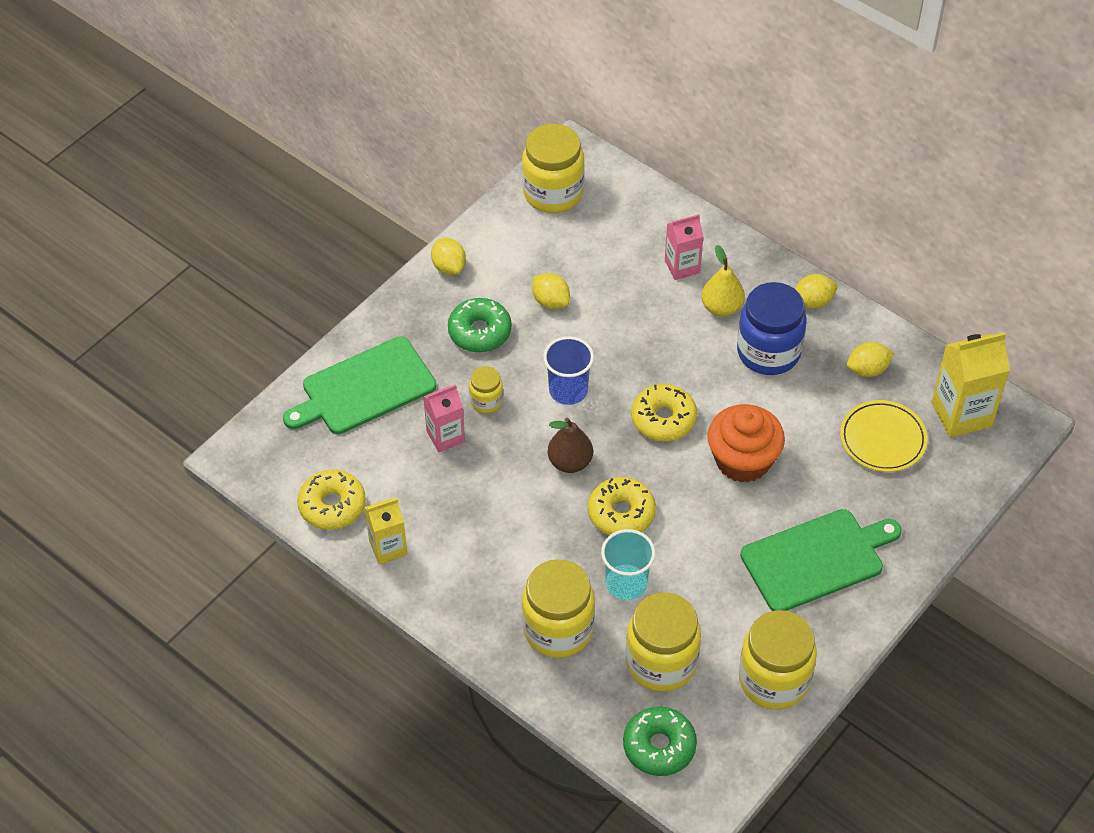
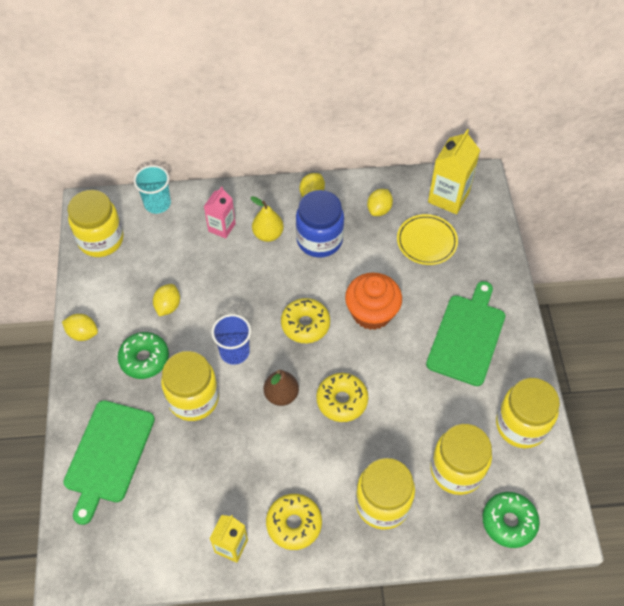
camera: 45 degrees left, 5 degrees up
yellow donut [297,469,366,530] -> yellow donut moved to [266,494,322,550]
pink carton [423,384,465,452] -> none
yellow jar [469,366,503,413] -> yellow jar [161,351,219,421], size x1.98
yellow lemon [532,273,570,309] -> yellow lemon turned 75 degrees counterclockwise [153,284,180,316]
turquoise cup [601,529,655,600] -> turquoise cup moved to [134,165,171,214]

